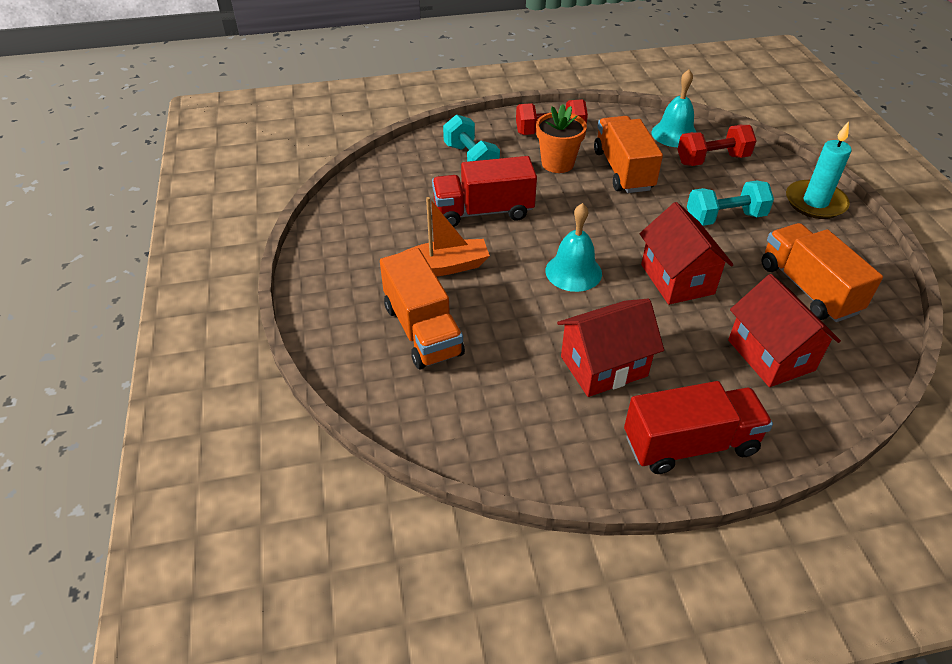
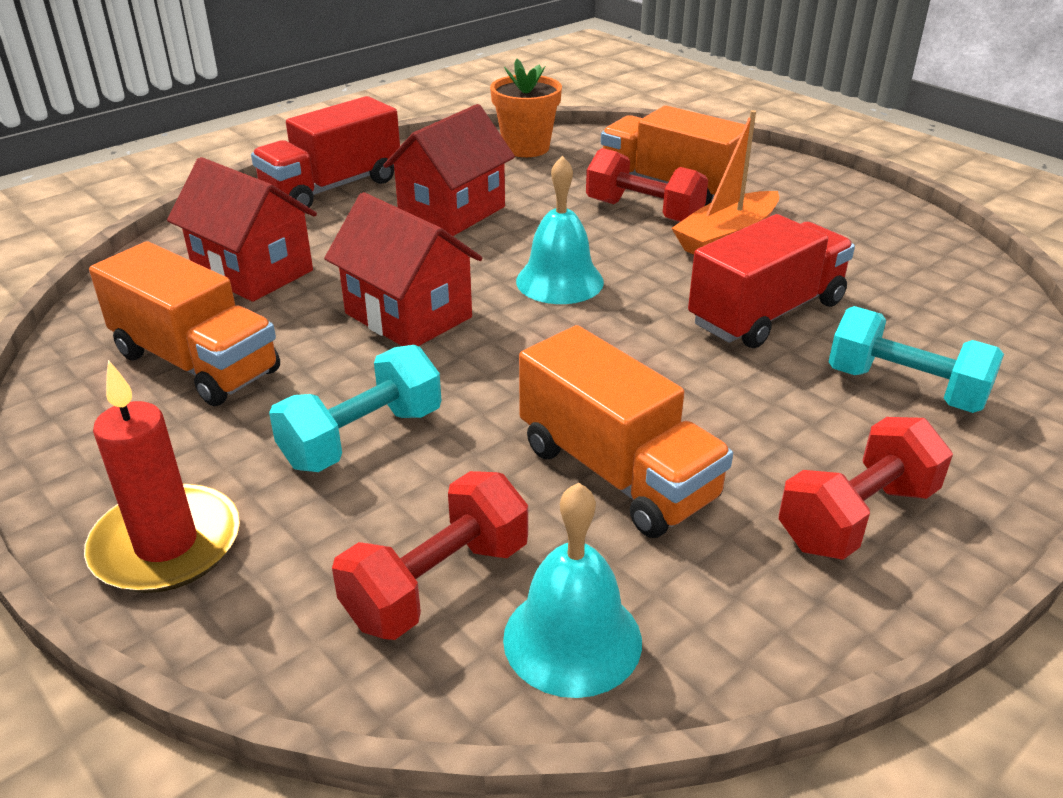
camera: 150 degrees right, 10 degrees down
orange flower pot [536,104,587,173] -> orange flower pot moved to [490,59,562,157]
turquoise candle [786,121,852,219] -> red candle [84,360,240,593]
none -> red dumbbell [586,148,708,222]

